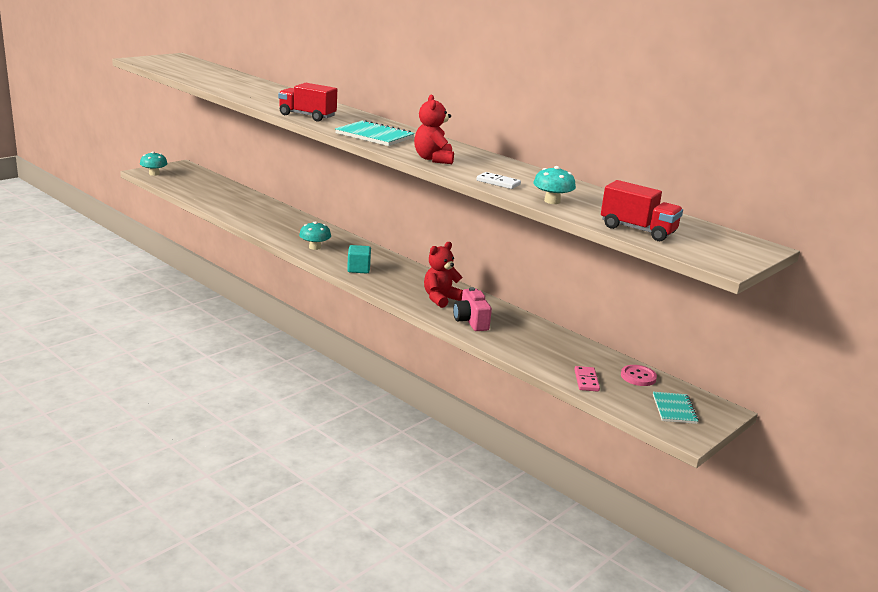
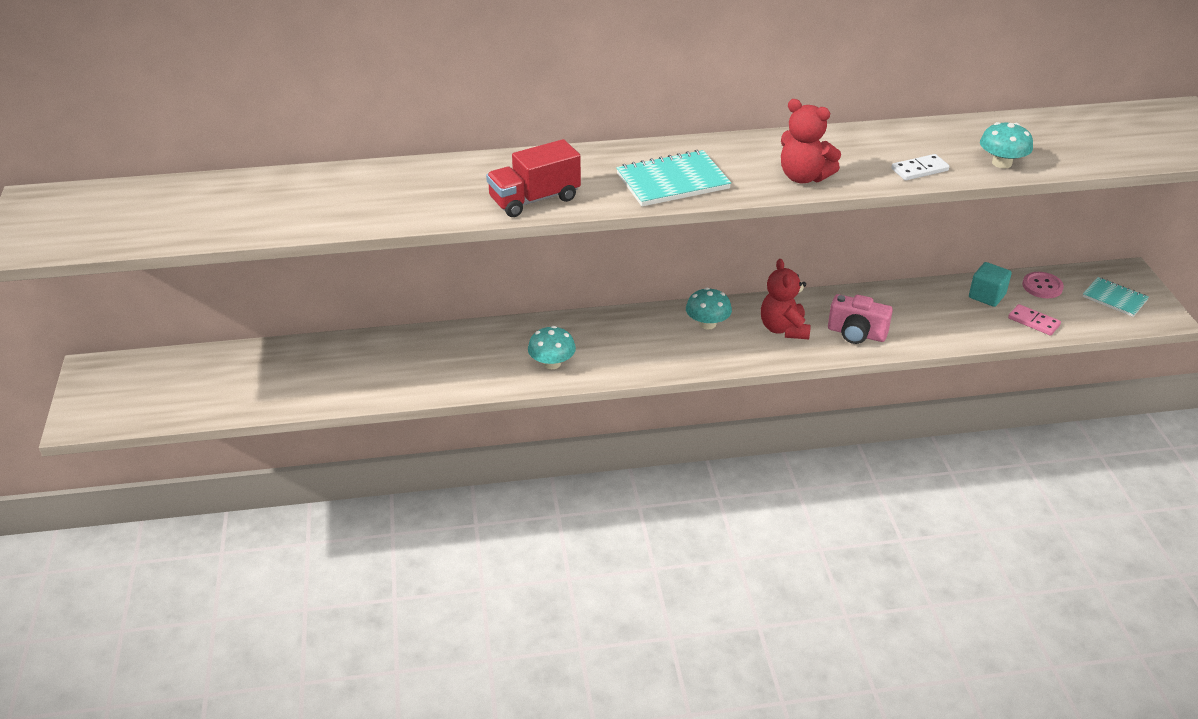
camera: 50 degrees left, 15 degrees up
turquoise mushroom [140,151,168,176] -> turquoise mushroom moved to [686,288,732,329]
turquoise cube [347,245,371,273] -> turquoise cube moved to [969,262,1012,307]
red truck [601,180,683,241] -> none

